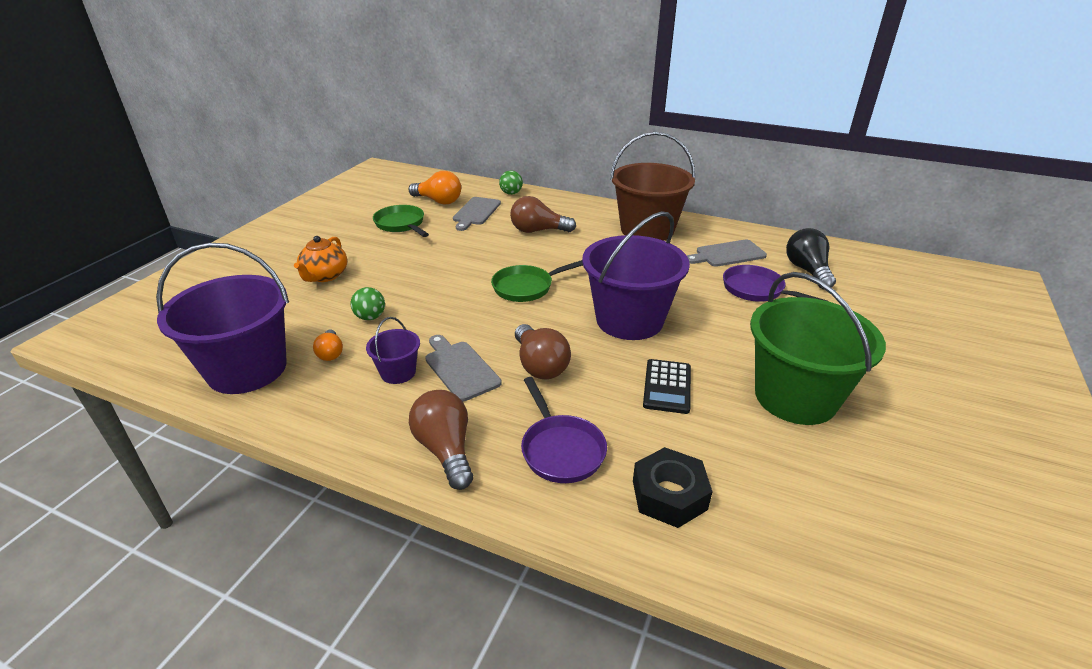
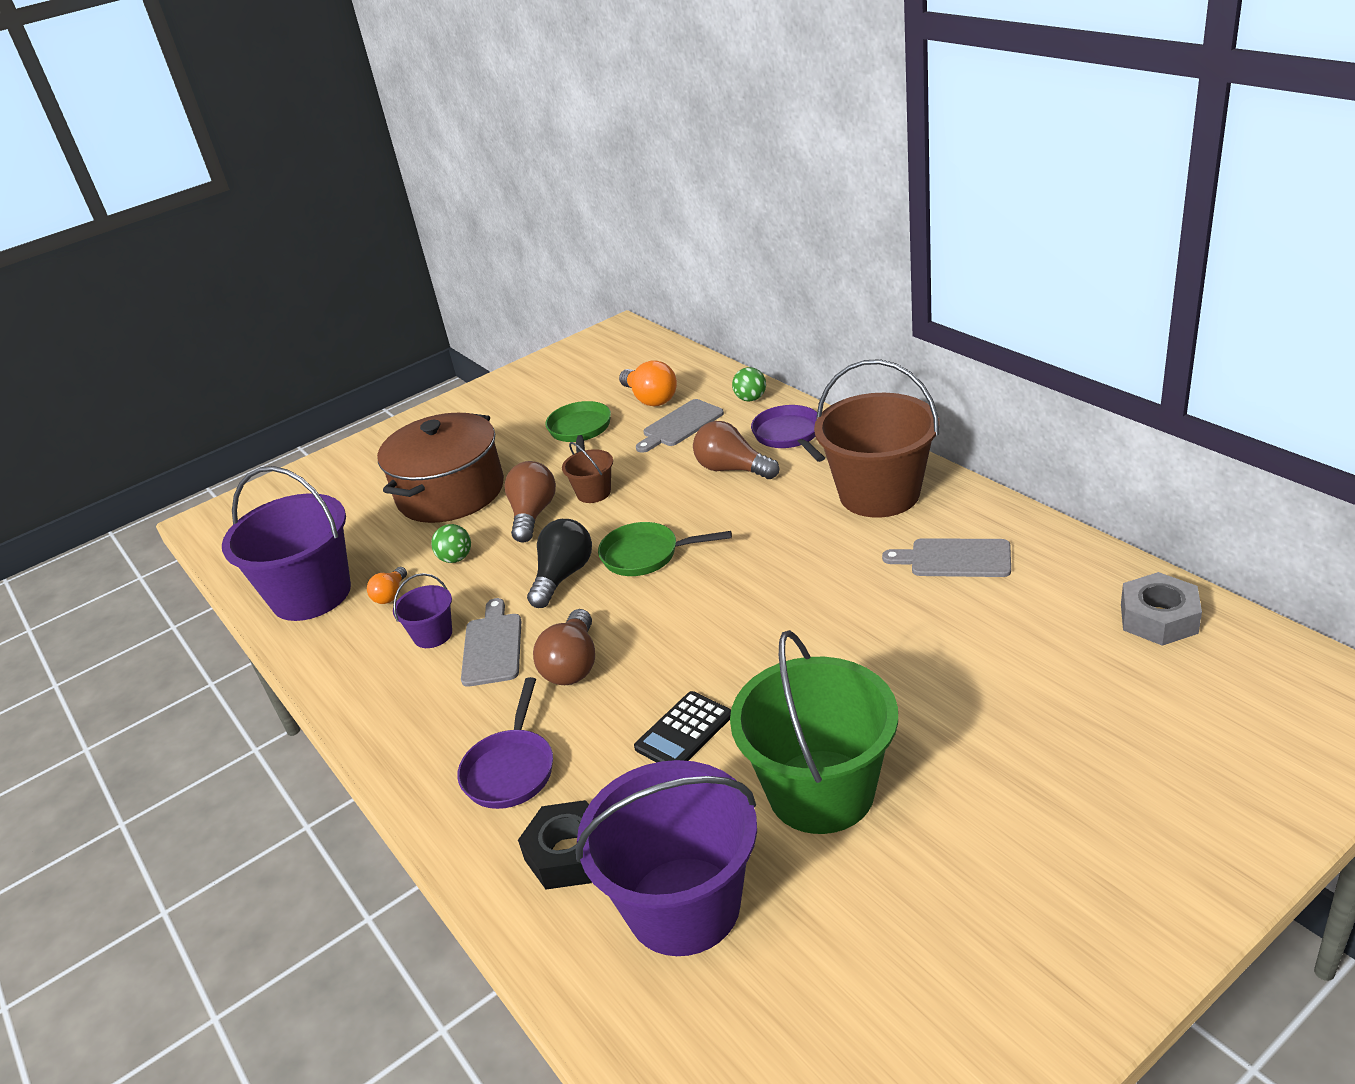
camera: 35 degrees right, 0 degrees up
orange teapot [294,236,347,282] -> brown pot [377,413,504,523]
brown light bulb [409,390,473,490] -> brown light bulb moved to [504,461,556,542]
purple bucket [582,211,690,340] -> purple bucket moved to [576,760,757,956]
purple pan [723,265,827,302] -> purple pan moved to [751,405,825,462]
black light bulb [786,228,836,289] -> black light bulb moved to [527,519,592,608]
none -> brown bucket [562,442,613,503]
none -> grey nut [1121,572,1202,646]

